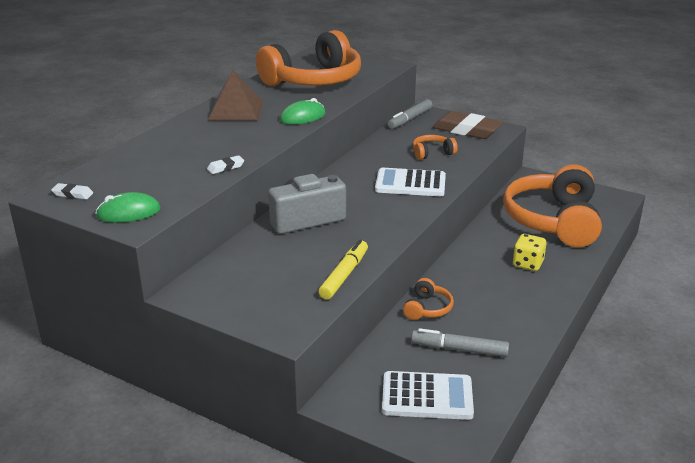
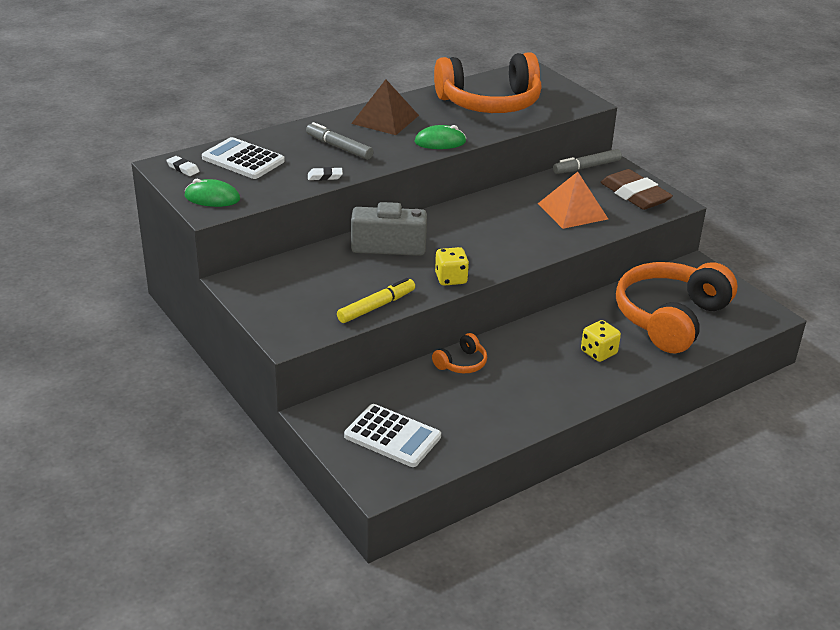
camera: 25 degrees right, 5 degrees up
white calculator [375,168,446,196] -> white calculator moved to [202,137,285,179]
grey marker [411,328,509,357] -> grey marker moved to [306,122,373,160]
orange headphones [413,135,458,160] -> orange pyramid [538,172,608,229]
none -> yellow dice [435,247,469,286]

